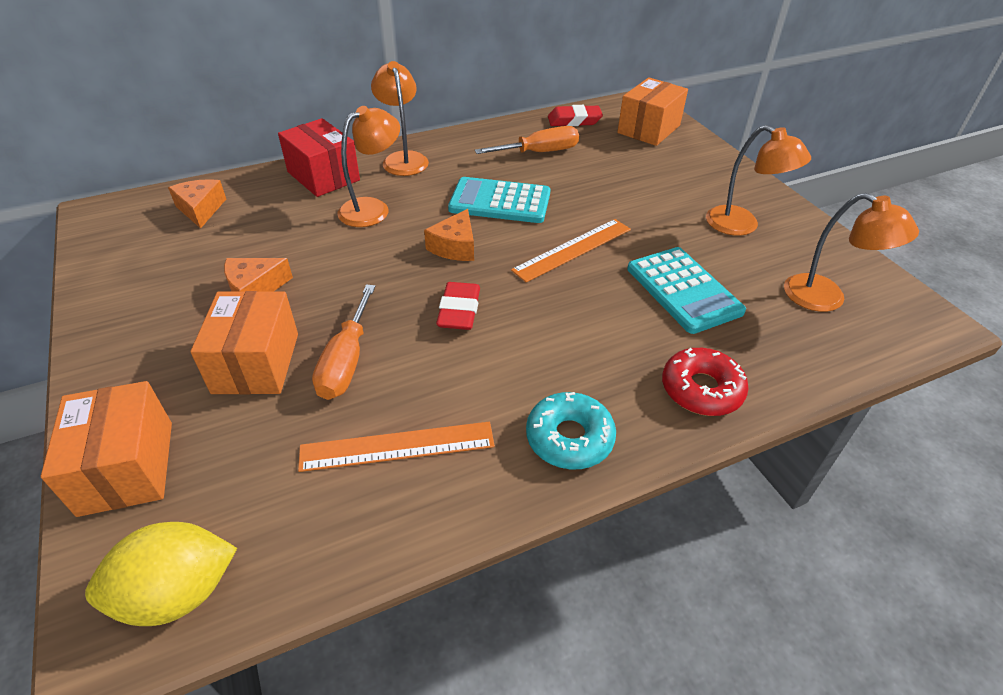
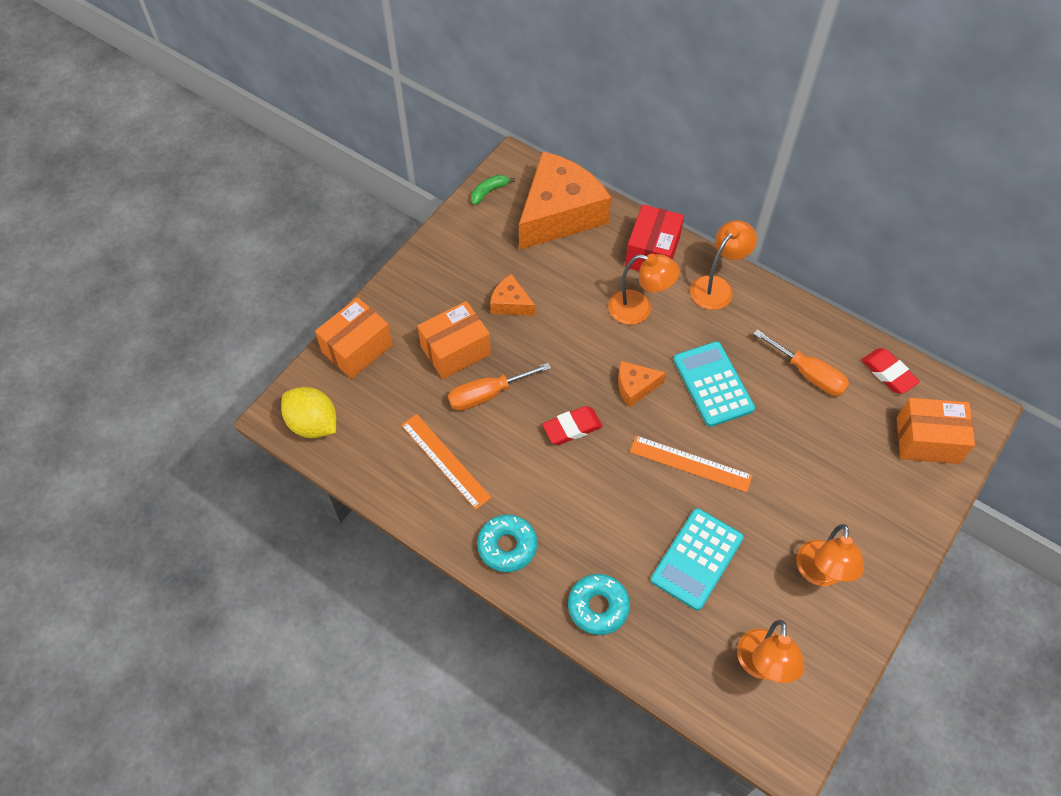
camera: 60 degrees right, 15 degrees up
orange cheese [168,179,226,228] -> orange cheese [519,152,611,250], size x2.26
red donut [662,348,749,416] -> turquoise donut [568,574,630,635]
none -> green banana [471,175,515,205]

